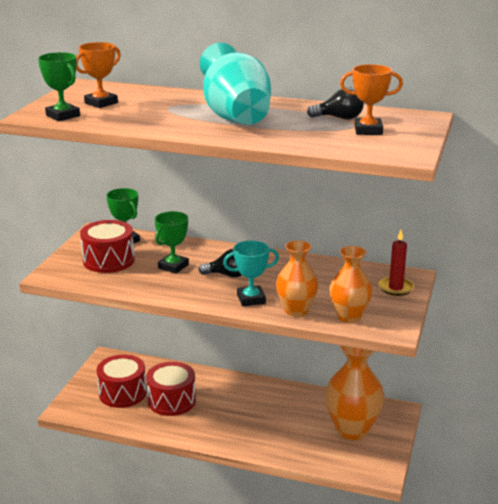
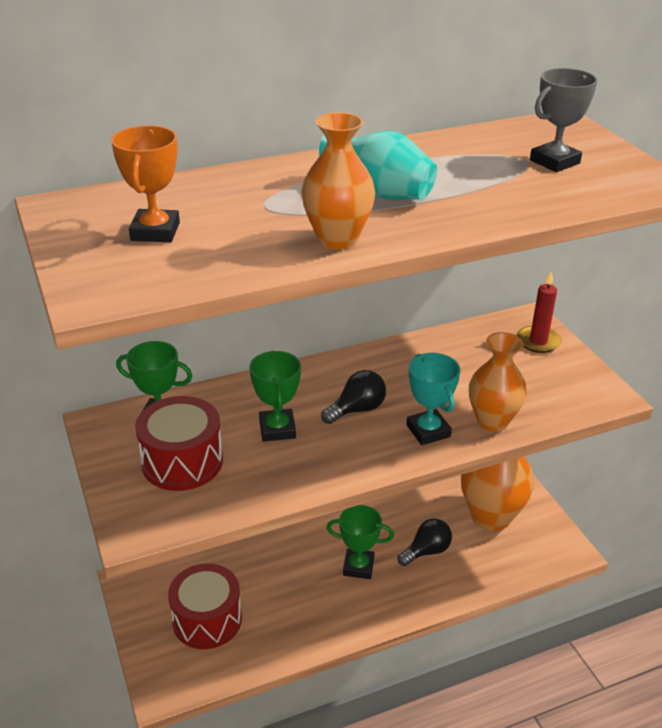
camera: 40 degrees left, 10 degrees up
green trophy [38,52,80,121] -> green trophy moved to [327,505,394,579]
red drum [146,362,196,416] -> none
turquoise vase [200,43,271,125] -> turquoise vase [319,130,437,200], size x0.64
turquoise trophy [223,240,279,306] -> turquoise trophy turned 60 degrees counterclockwise [406,353,460,445]
black light bulb [307,87,364,120] -> black light bulb moved to [398,519,452,566]
orange vase [329,246,373,323] -> orange vase moved to [302,112,375,249]
orange trophy [340,64,403,135] -> grey trophy [530,68,598,172]

